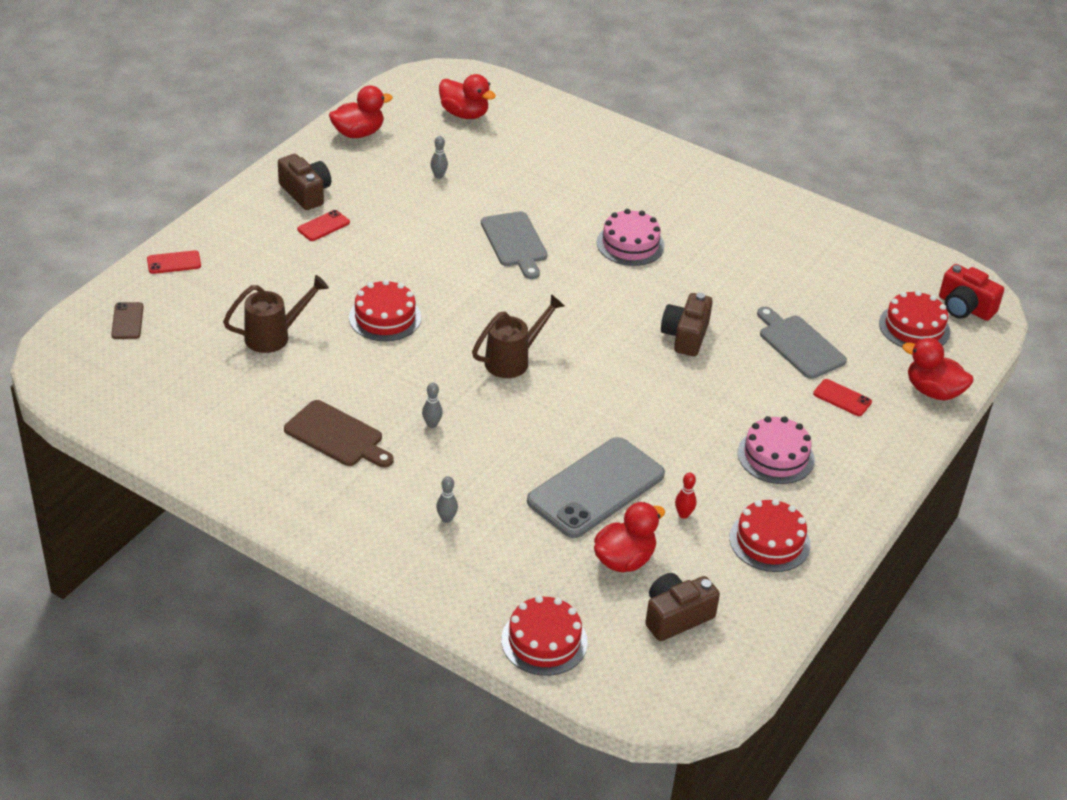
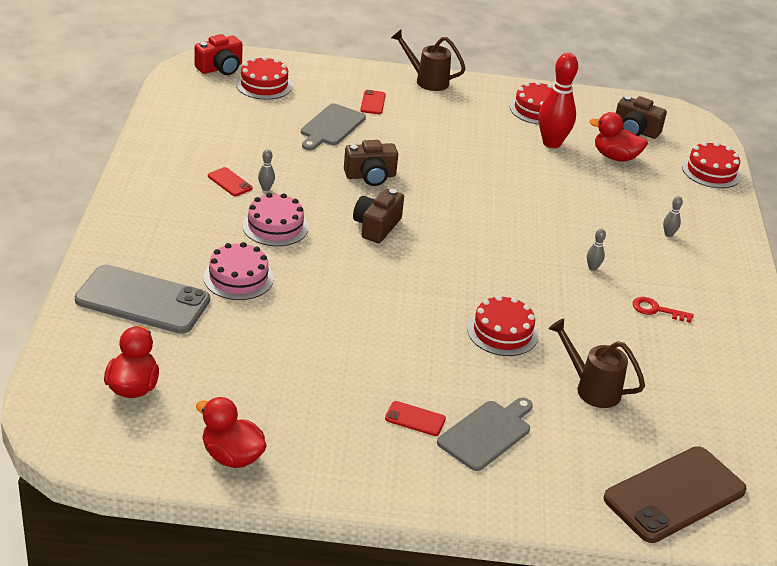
camera: 120 degrees left, 5 degrees down
brown phone [111,302,144,339] -> brown phone [604,446,747,543], size x2.36
red phone [147,250,201,274] -> red phone moved to [208,167,253,196]
brown camera [278,154,331,210] -> brown camera moved to [353,189,404,243]
brown cutting board [284,400,394,468] -> red key [633,297,694,323]
grey bowling pin [430,136,448,179] -> grey bowling pin moved to [258,149,275,191]
brown watering can [472,294,565,378] -> brown watering can moved to [391,30,466,91]
grey cutting board [481,211,548,279] -> grey cutting board moved to [437,397,533,471]
grey phone [527,437,665,538] -> grey phone moved to [75,265,210,334]
red bowling pin [675,473,697,519] -> red bowling pin [538,53,578,148], size x2.39
pink cake [737,416,815,484] -> pink cake moved to [203,242,274,300]
red duck [902,338,973,401] -> none
red camera [939,264,1004,321] -> red camera turned 45 degrees clockwise [195,34,243,75]

